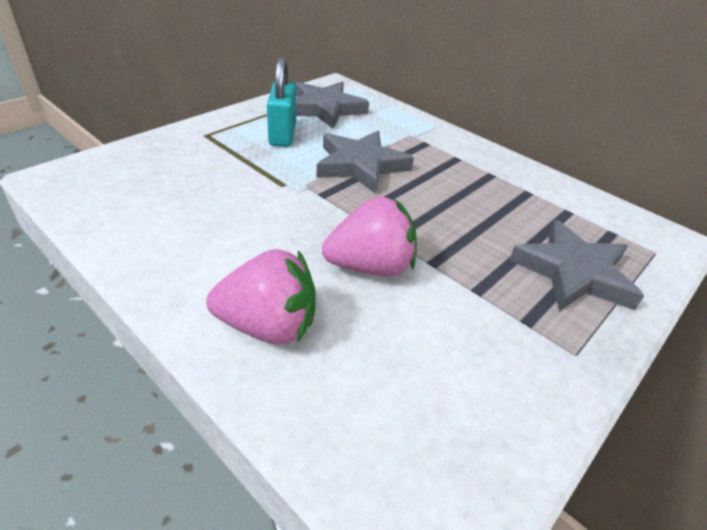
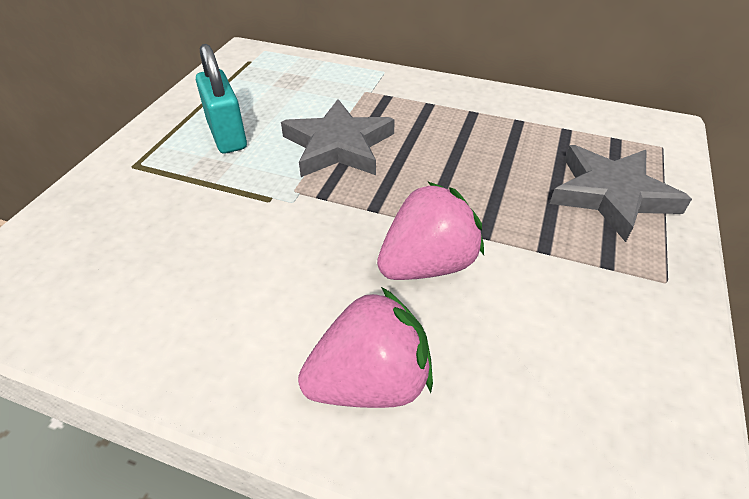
camera: 20 degrees left, 5 degrees up
grey star [296,82,369,129] -> none

